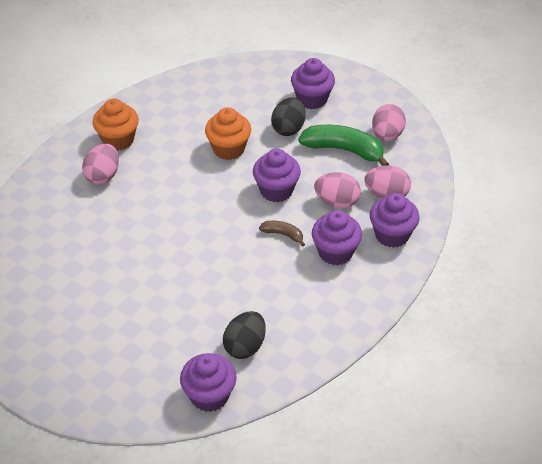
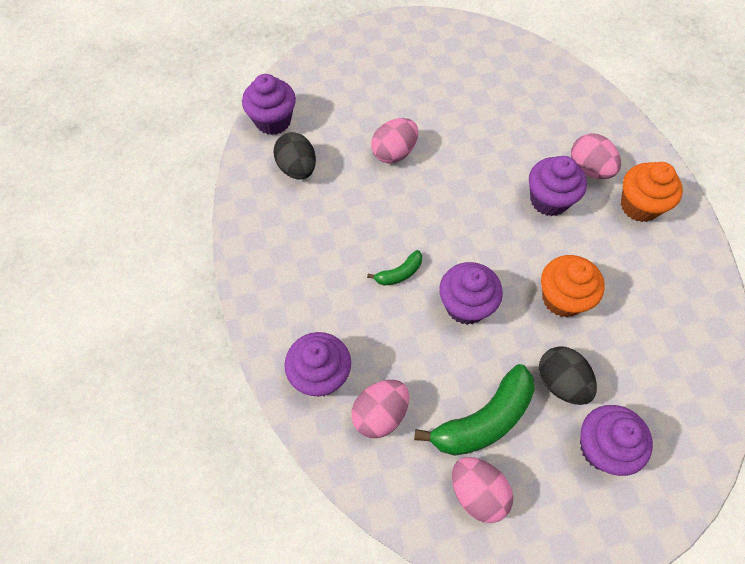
camera: 125 degrees right, 15 degrees up
brown banana [259,221,305,247] -> green banana [367,250,422,286]
purple cupcake [312,210,362,265] -> purple cupcake moved to [529,156,587,216]
pink egg [314,172,361,208] -> pink egg moved to [371,118,418,164]

